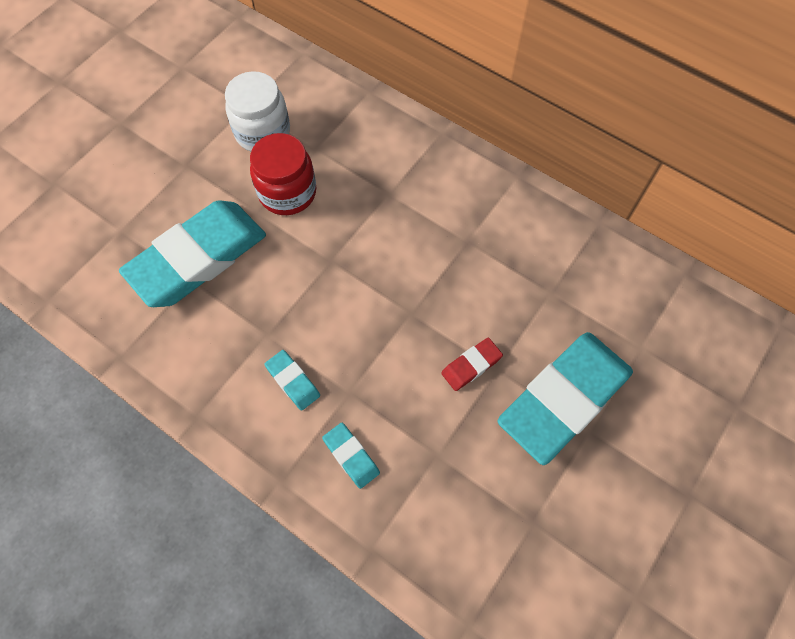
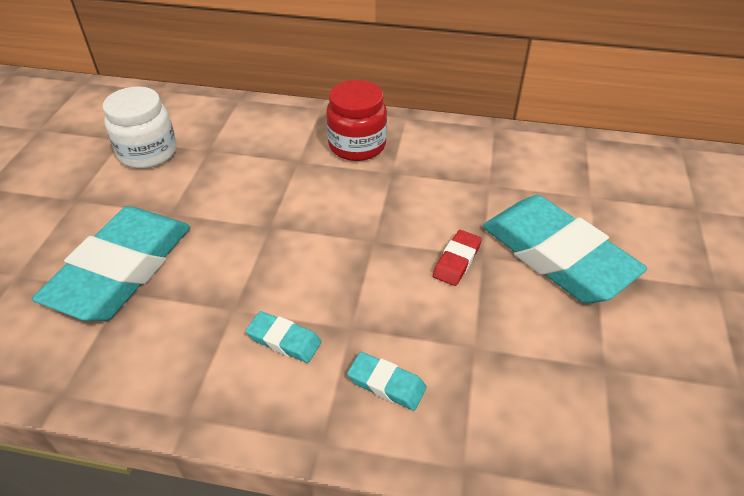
camera: 25 degrees left, 20 degrees down
red jar [250,133,316,215] -> red jar moved to [326,80,387,161]
turquoise eraser [497,332,633,465] -> turquoise eraser turned 60 degrees counterclockwise [483,195,647,303]

